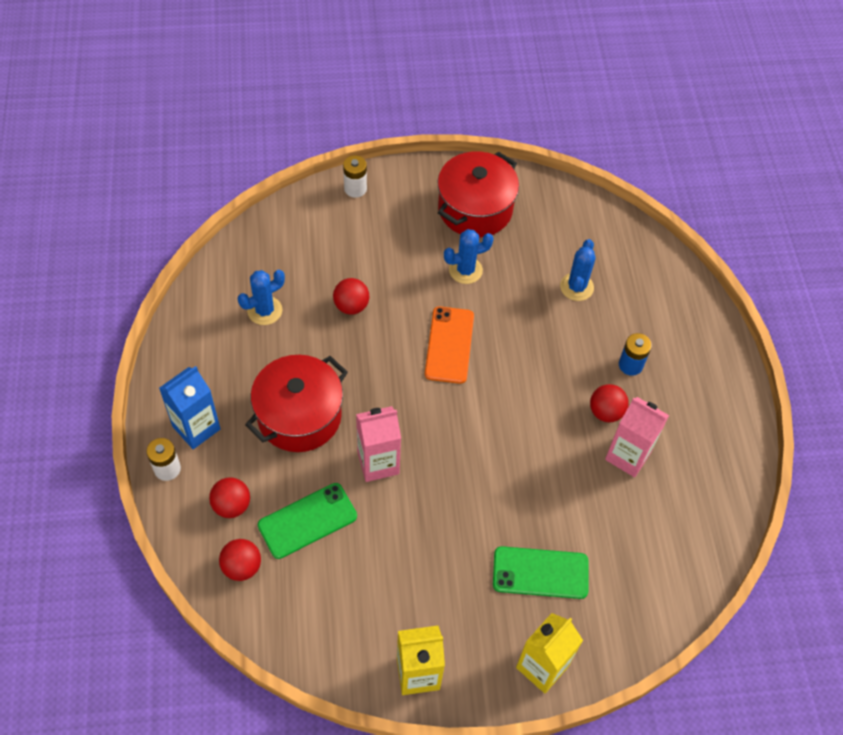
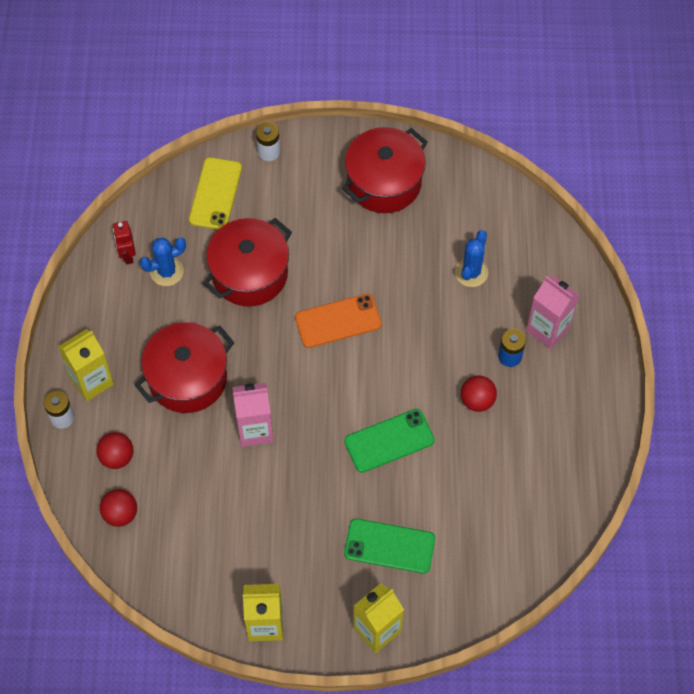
camera: 10 degrees right, 5 degrees up
blue carton [159,366,221,449] -> yellow carton [58,329,114,401]
green phone [258,483,357,559] -> green phone moved to [344,409,435,473]
red ball [333,278,369,315] -> red pot [203,218,292,307]
orange phone [425,306,474,384] -> orange phone turned 60 degrees clockwise [295,294,382,348]
blue cactus [444,229,494,284] -> none
pink carton [605,397,669,477] -> pink carton moved to [526,276,579,349]
none -> red robot [113,221,136,264]
none -> yellow phone [189,157,242,230]

